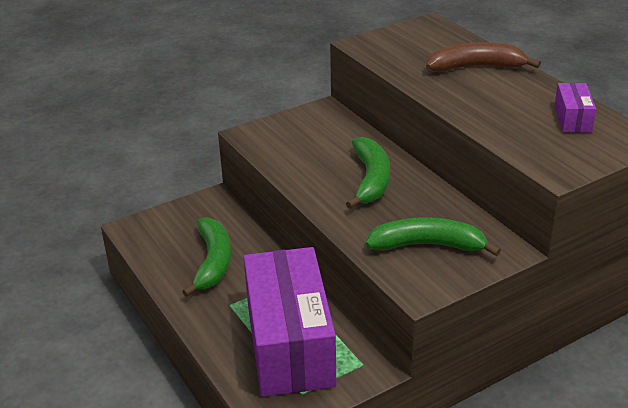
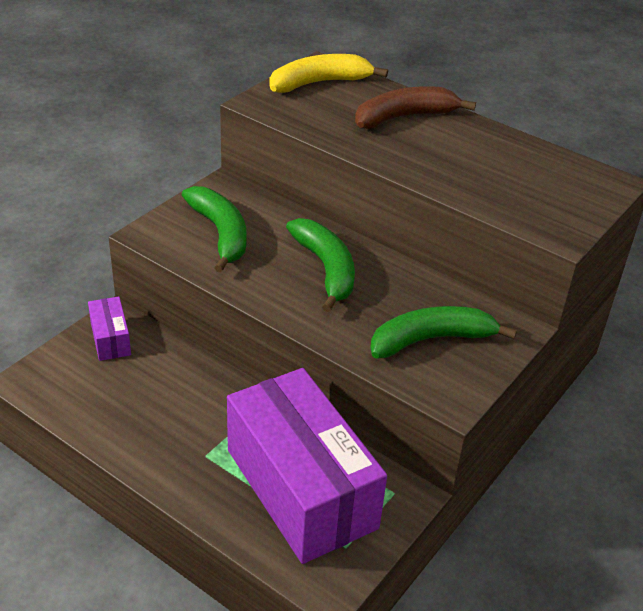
camera: 25 degrees left, 5 degrees up
green banana [182,217,231,297] -> green banana moved to [182,186,247,273]
purple box [554,83,596,133] -> purple box moved to [88,297,131,361]
none -> yellow banana [269,54,388,93]

